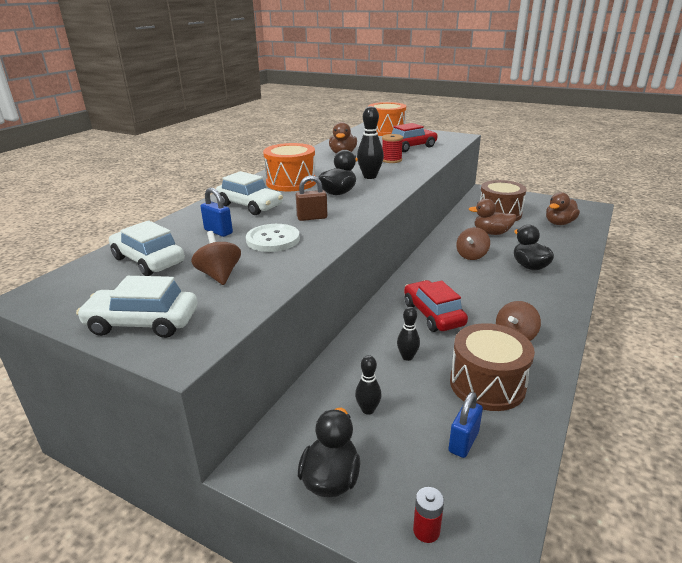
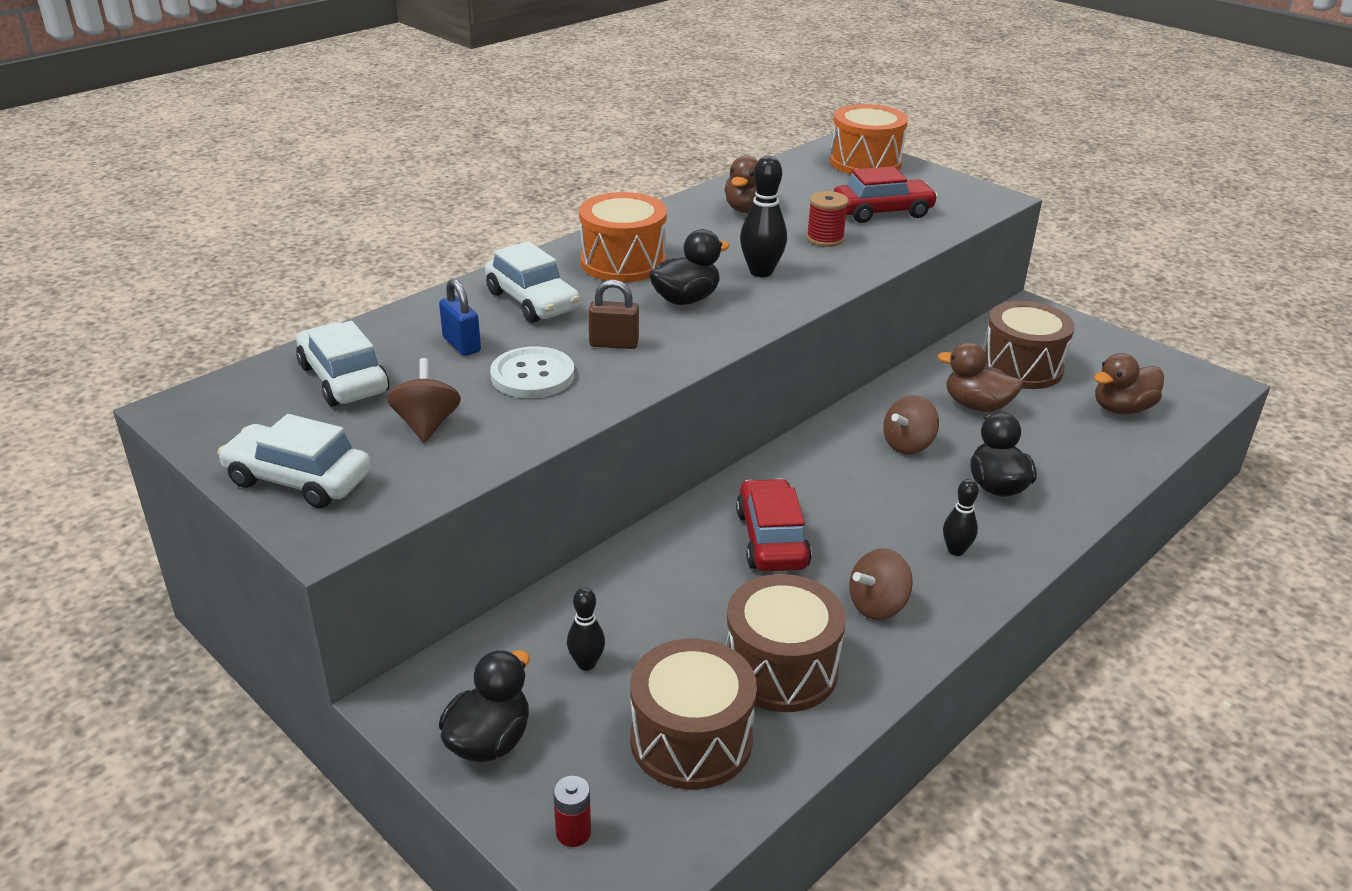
camera: 15 degrees right, 5 degrees up
black bowling pin [397,307,420,361] -> black bowling pin moved to [943,479,979,556]
blue padlock [448,392,483,458] -> brown drum [630,638,757,790]

